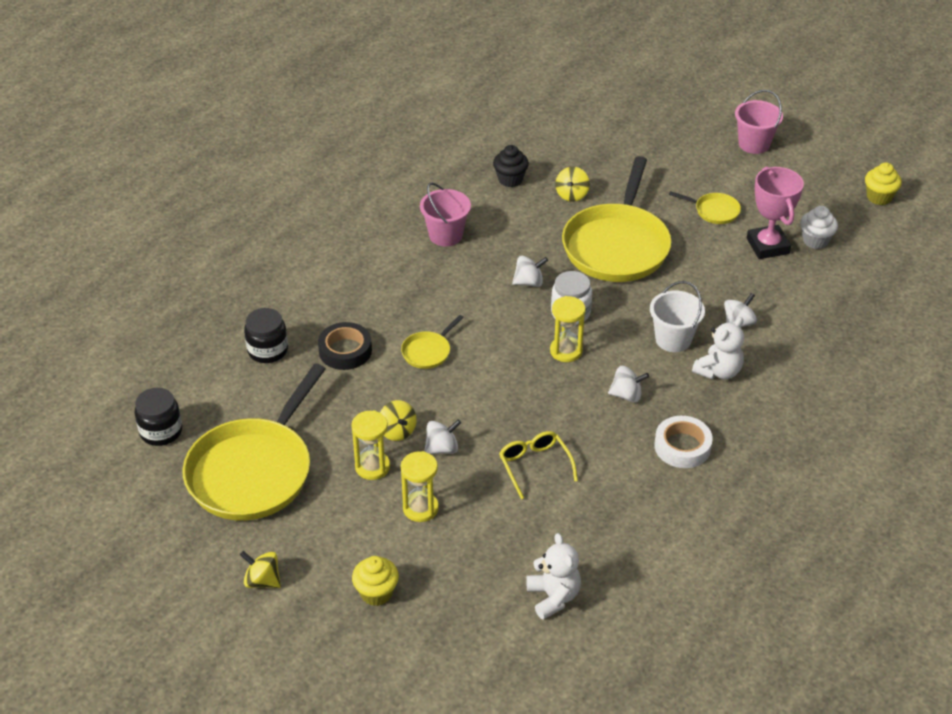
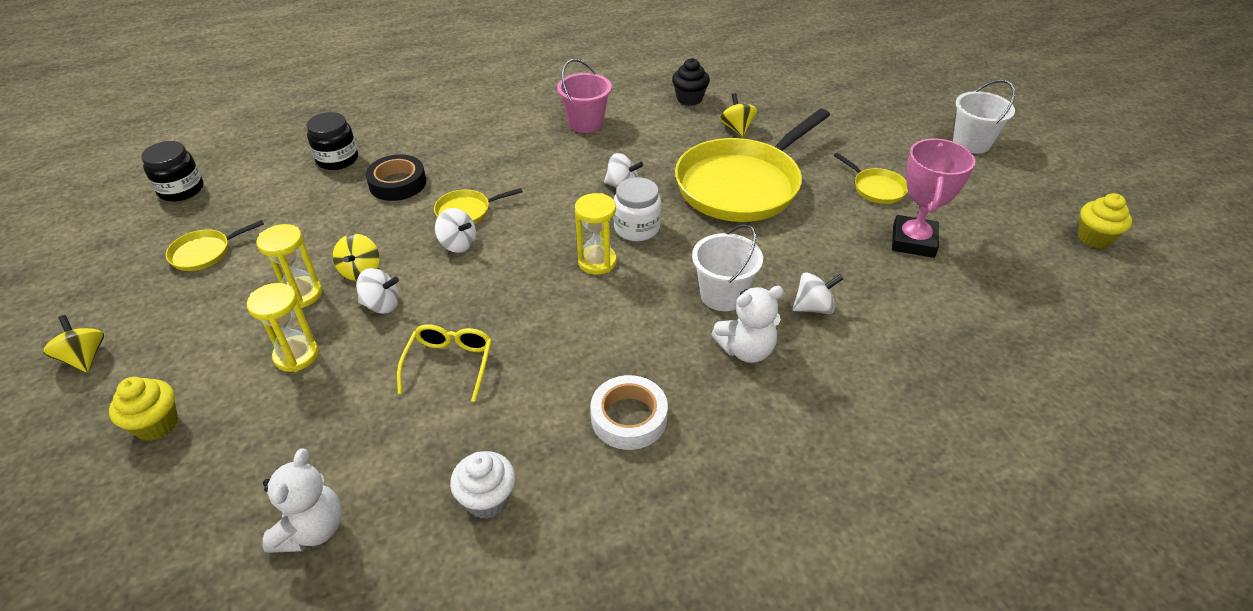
camera: 30 degrees right, 0 degrees up
yellow pan [183,363,326,521] -> yellow pan [166,220,264,271], size x0.42
yellow spinning top [555,167,590,202] -> yellow spinning top turned 120 degrees clockwise [719,93,757,137]
white spinning top [608,366,649,403] -> white spinning top moved to [435,208,476,253]
pink bucket [735,90,783,154] -> white bucket [953,80,1015,154]
white cupcake [800,206,838,249] -> white cupcake moved to [450,451,515,519]

